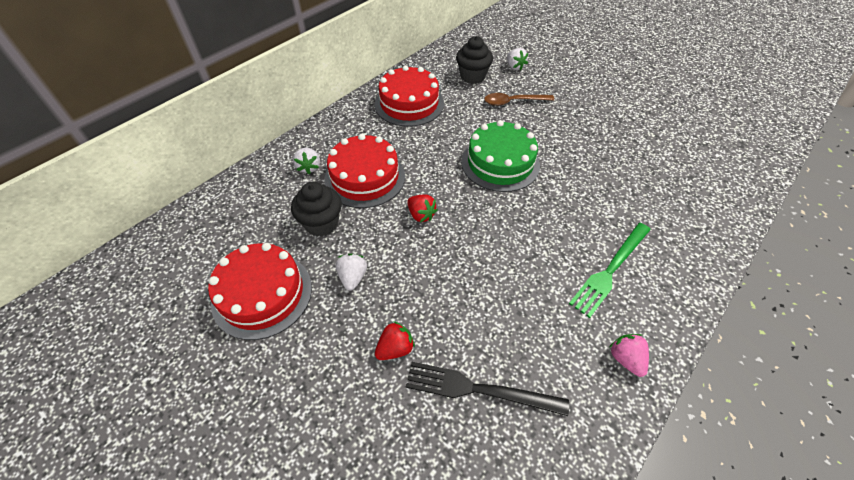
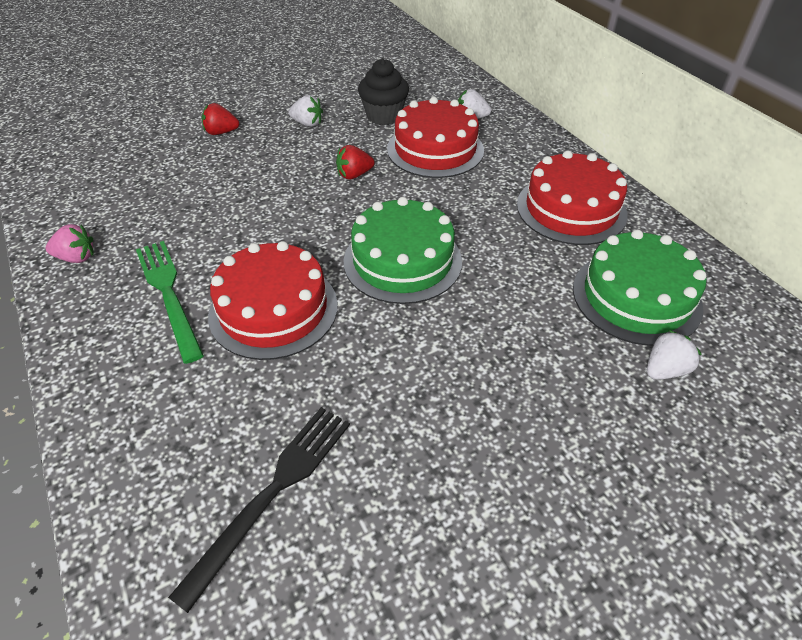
camera: 110 degrees right, 5 degrees down
red cake [208,243,312,340] -> red cake moved to [208,241,338,360]
red strawberry [375,321,415,360] -> red strawberry turned 105 degrees clockwise [202,103,239,135]
black fork [406,362,569,416] -> black fork moved to [168,407,350,613]
black cupcake [456,36,493,84] -> green cake [573,229,707,346]
brown spoon [484,93,554,106] -> none
white strawberry [507,48,528,71] -> white strawberry turned 150 degrees clockwise [647,330,702,380]

